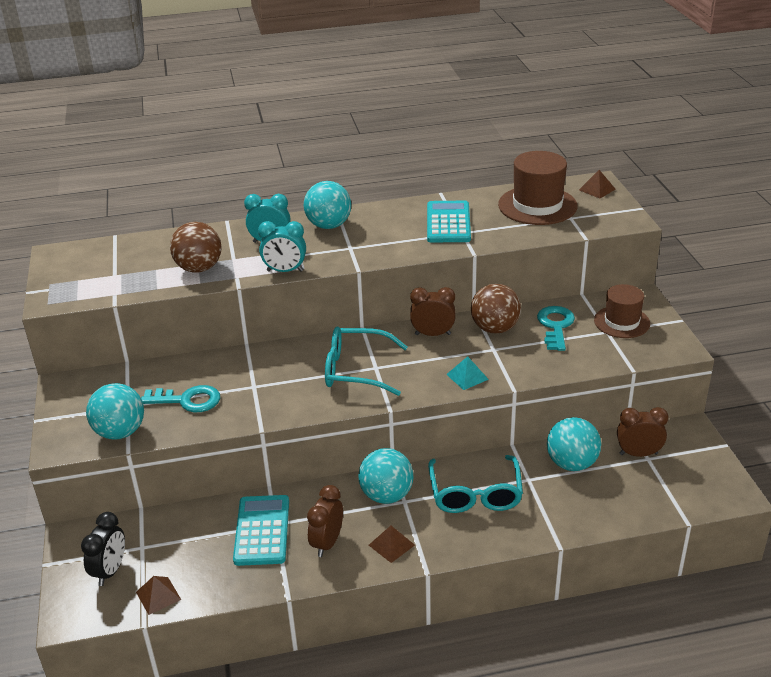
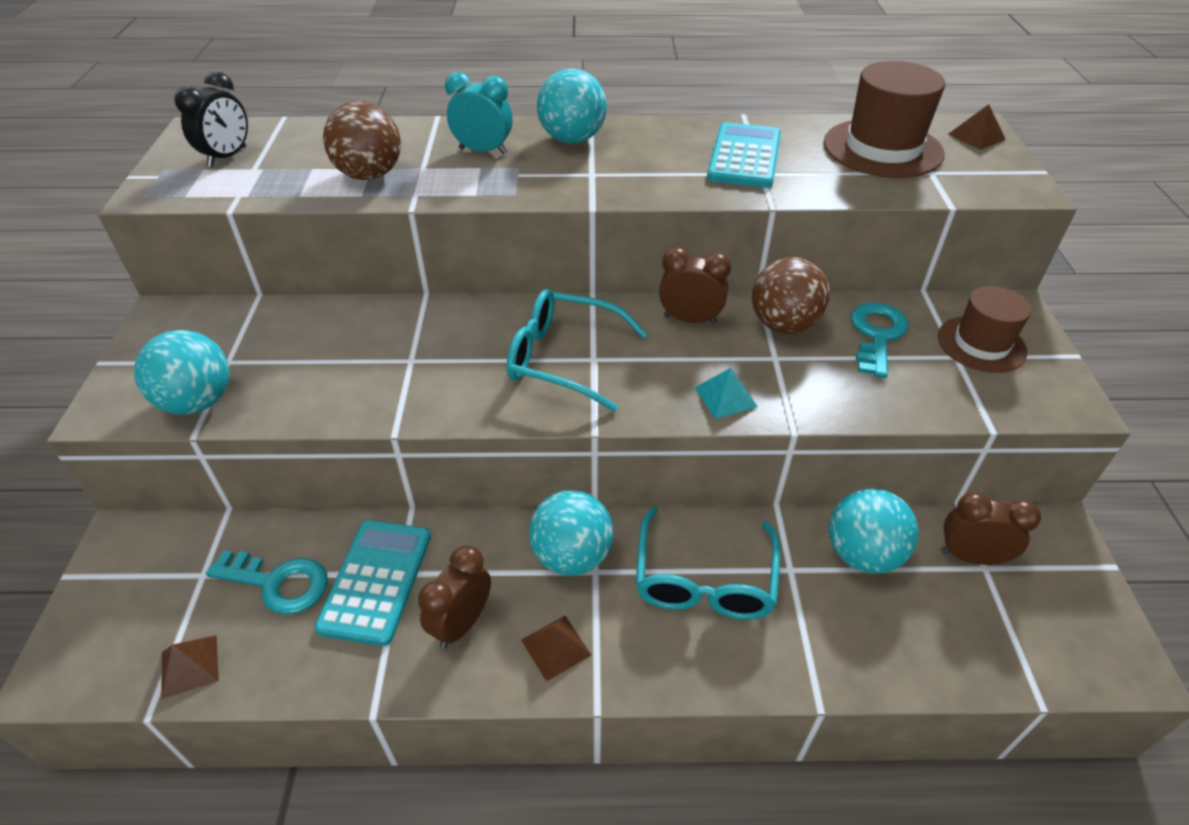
camera: 10 degrees right, 10 degrees up
black clock [81,512,125,586] -> black clock moved to [174,72,248,167]
turquoise key [141,385,220,412] -> turquoise key moved to [206,550,328,615]
turquoise clock [258,221,306,272] -> none

